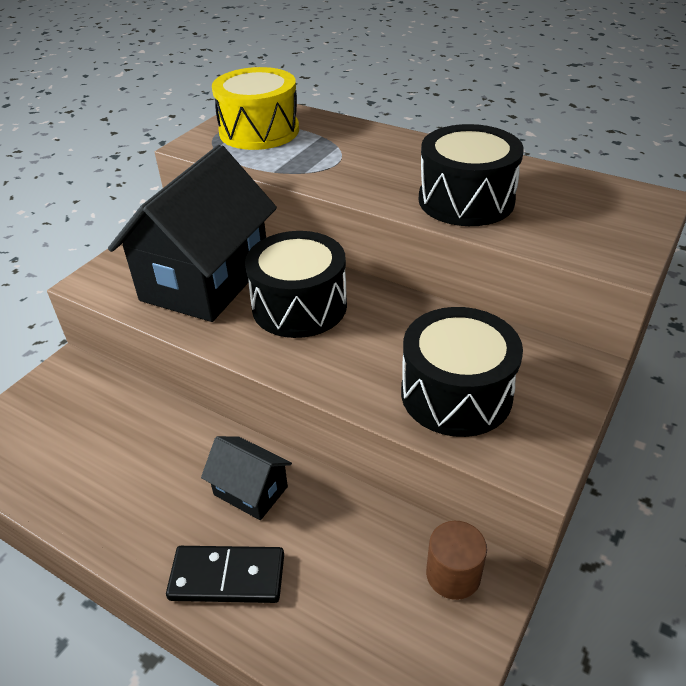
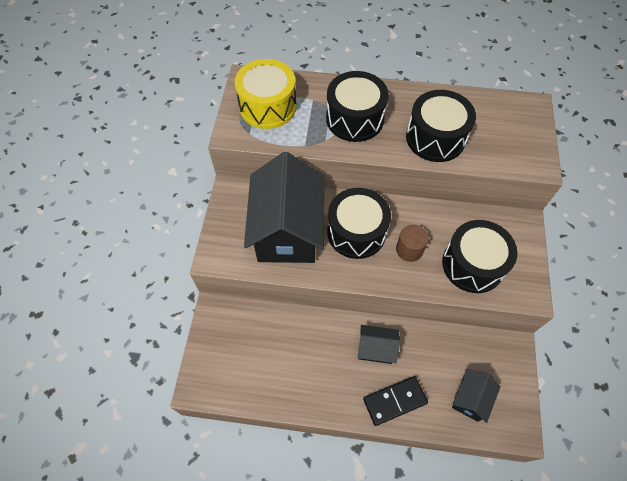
camera: 25 degrees left, 20 degrees up
brown cylinder [426,521,487,600] -> brown cylinder moved to [396,225,429,262]
none -> black drum [326,71,389,142]
none -> black house [452,369,501,423]

